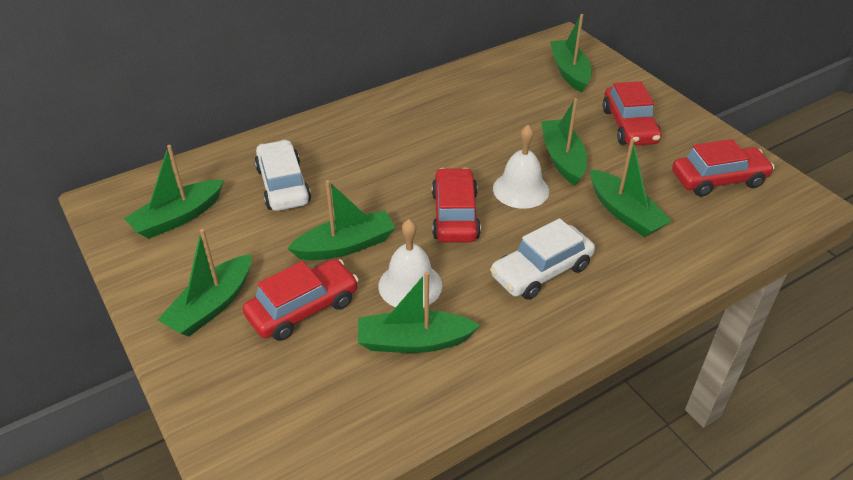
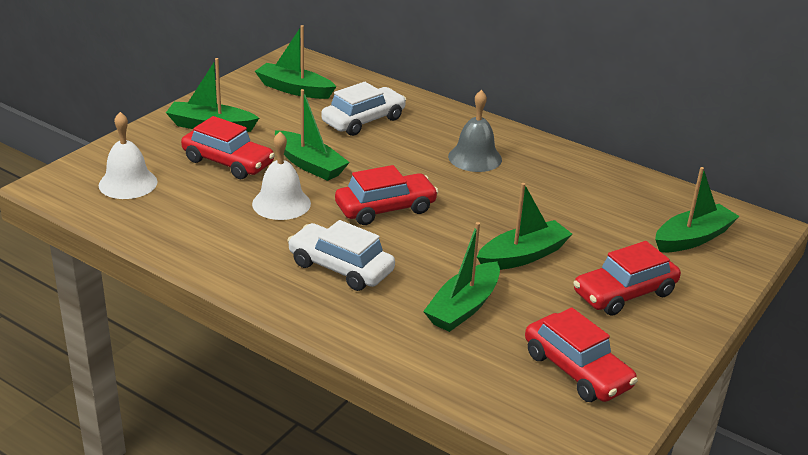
camera: 65 degrees right, 10 degrees down
green boat [358,272,480,353] -> none
white bell [493,125,549,209] -> white bell moved to [99,112,158,199]
none -> grey bell [448,90,502,172]

